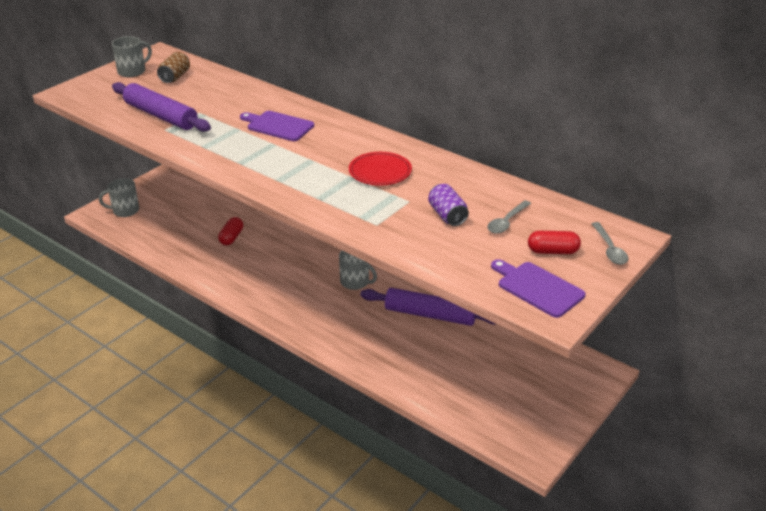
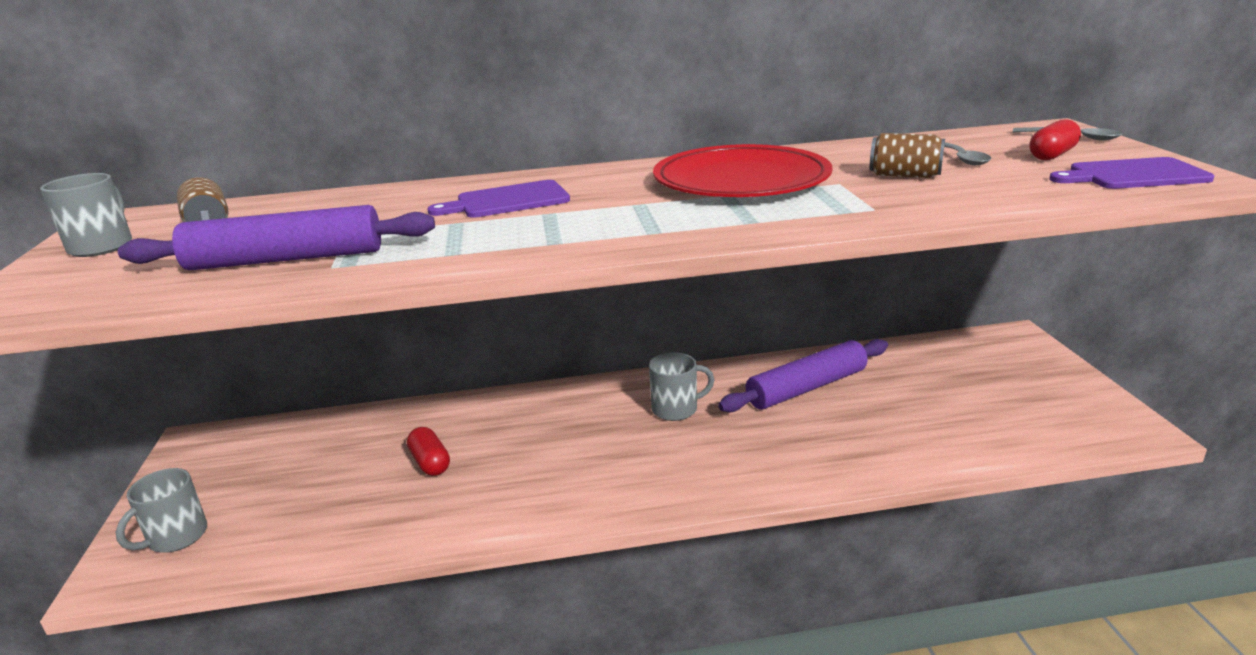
camera: 45 degrees left, 10 degrees down
red plate [349,152,412,186] -> red plate [653,144,832,197], size x1.74
purple can [428,184,469,226] -> brown can [870,133,945,178]

